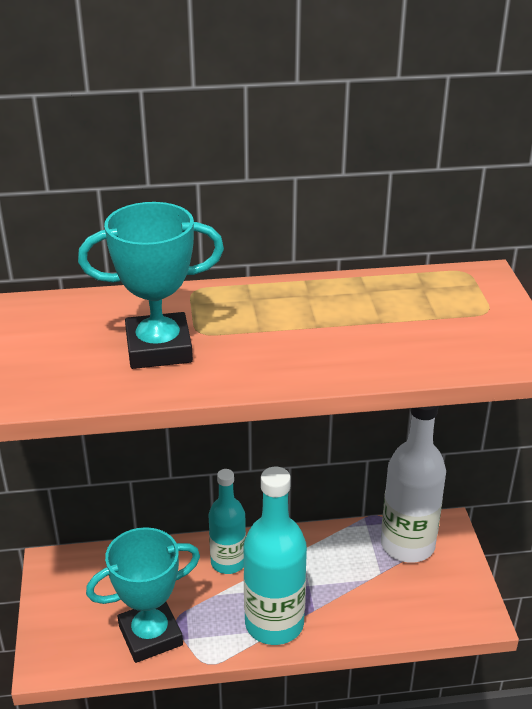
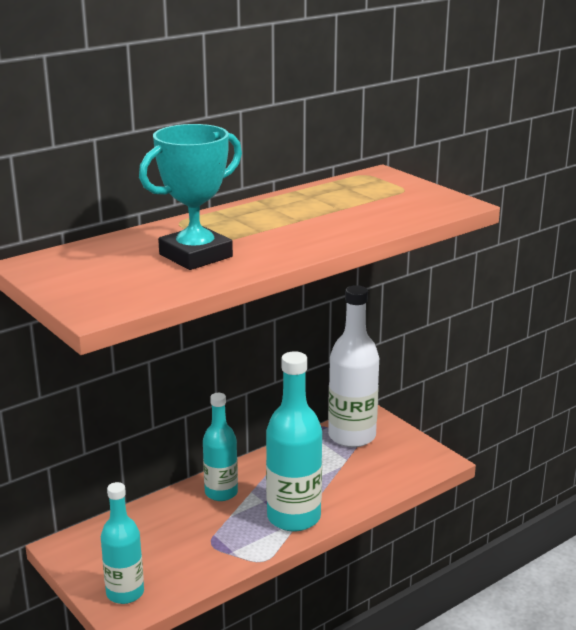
camera: 30 degrees left, 10 degrees down
turquoise trophy [86,527,200,663] -> none
none -> turquoise bottle [101,482,144,604]

